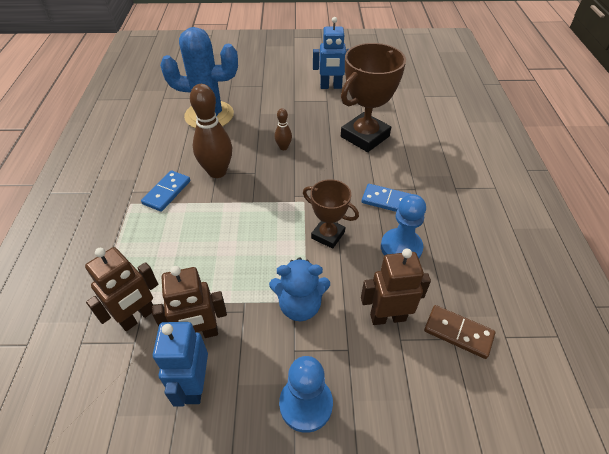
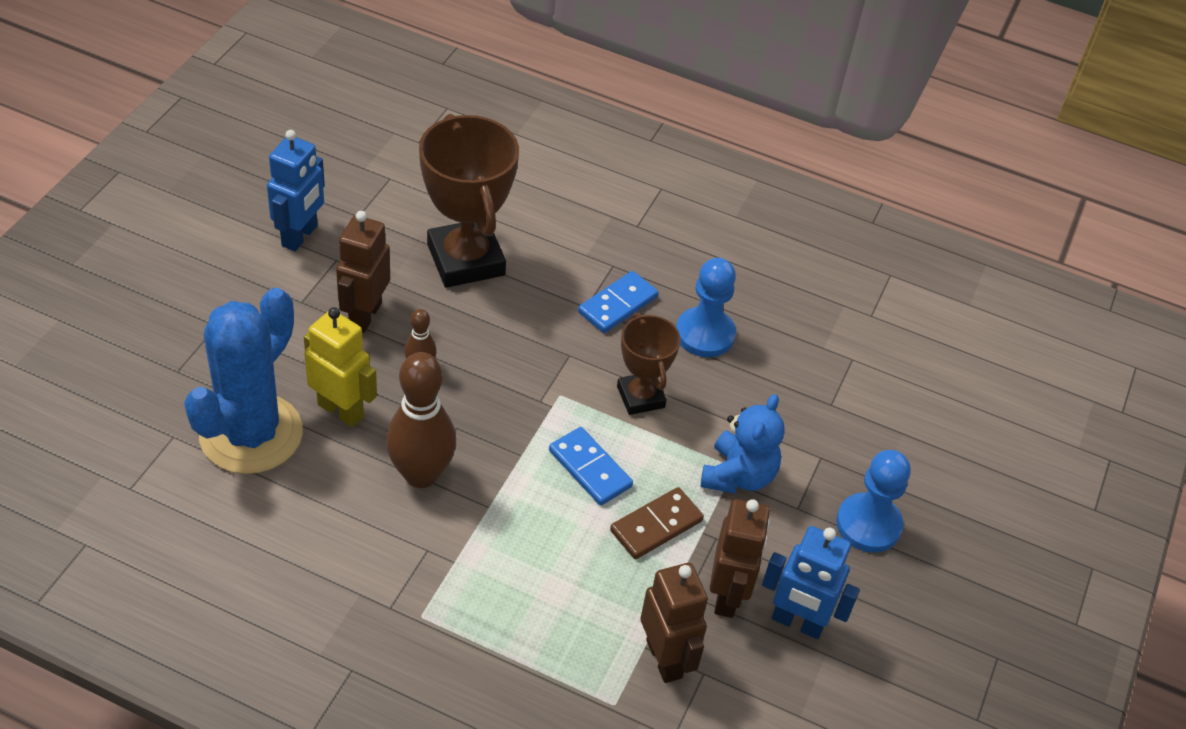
camera: 70 degrees left, 0 degrees up
blue domino [141,170,190,212] -> blue domino moved to [549,427,633,505]
brown trophy [303,179,359,249] -> brown trophy turned 75 degrees counterclockwise [617,313,681,415]
brown robot [361,249,431,325] -> brown robot moved to [336,211,390,333]
brown domino [424,305,495,359] -> brown domino moved to [610,487,704,559]
none -> yellow robot [304,307,377,427]

